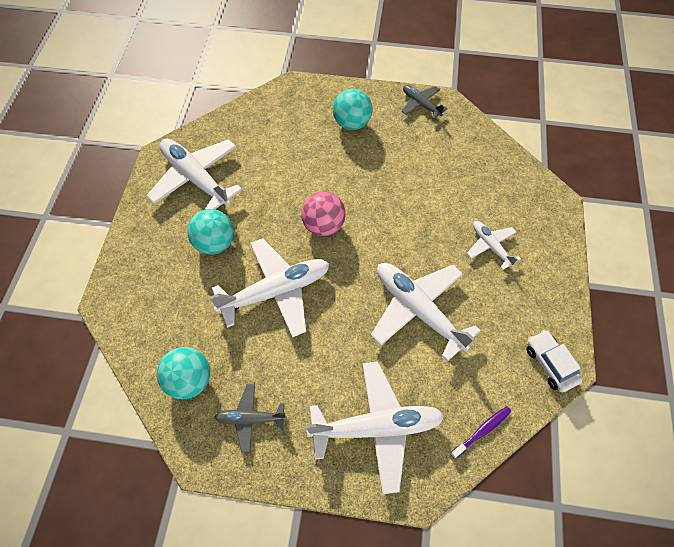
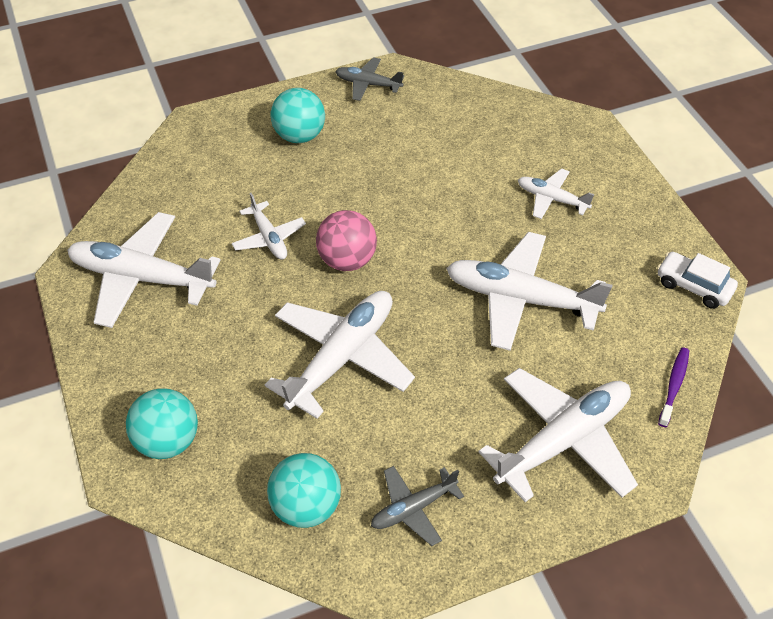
camera: 30 degrees left, 10 degrees down
turquoise ball [187,209,234,254] -> turquoise ball moved to [126,388,198,459]
none -> white plane [232,193,306,260]

